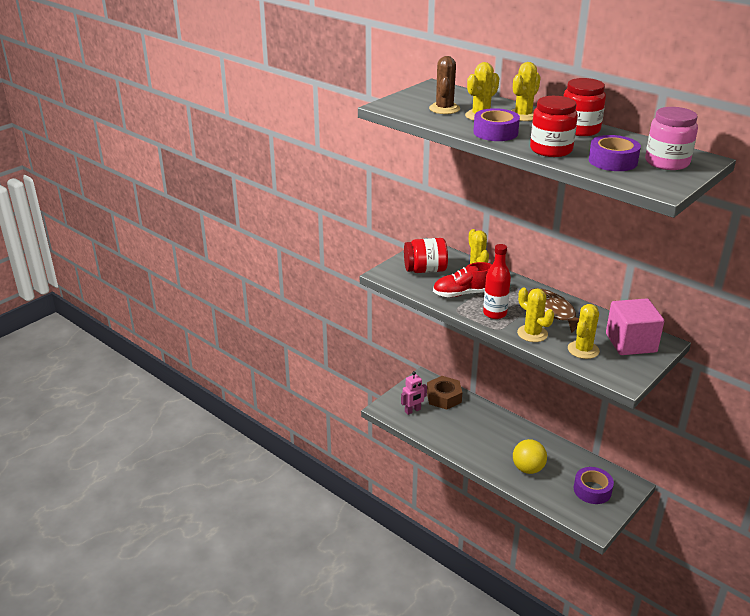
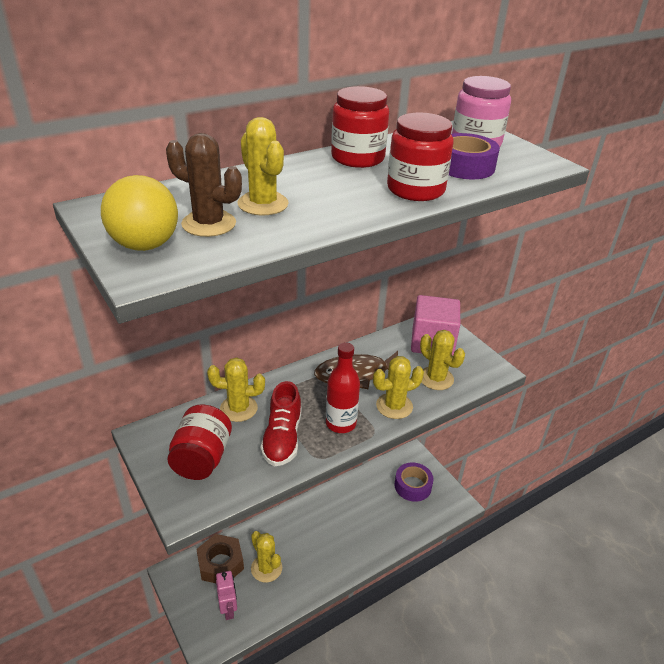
camera: 75 degrees left, 5 degrees up
purple tape [473,108,520,141] -> none
yellow cactus [511,62,541,121] -> yellow cactus moved to [251,531,282,583]
yellow ball [513,439,547,474] -> yellow ball moved to [101,175,178,251]

